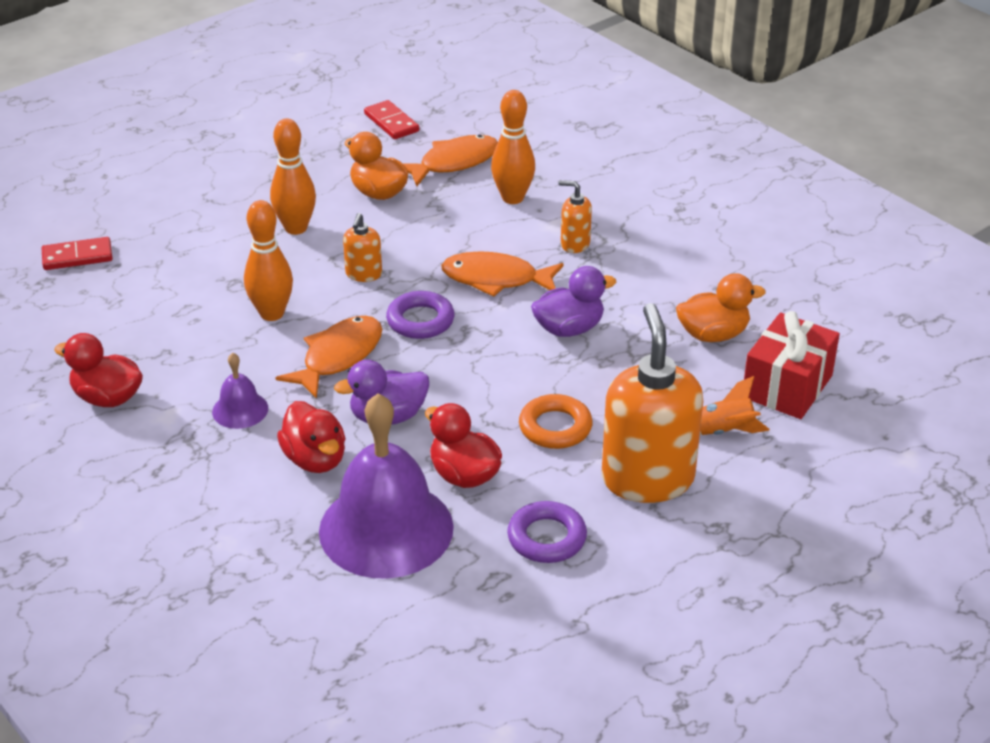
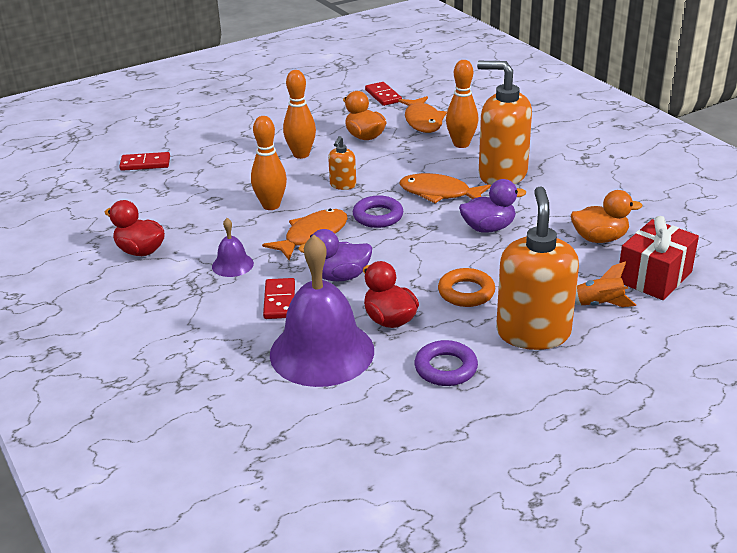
camera: 10 degrees right, 5 degrees down
red duck [277,401,345,473] -> red domino [263,278,295,319]
orange fish [403,134,498,186] -> orange fish turned 105 degrees clockwise [398,96,447,133]
orange soap dispenser [558,180,592,253] -> orange soap dispenser [477,61,532,185], size x2.17

